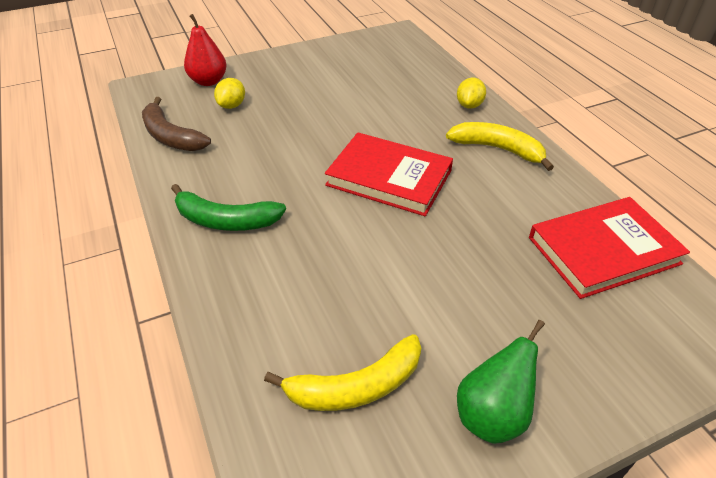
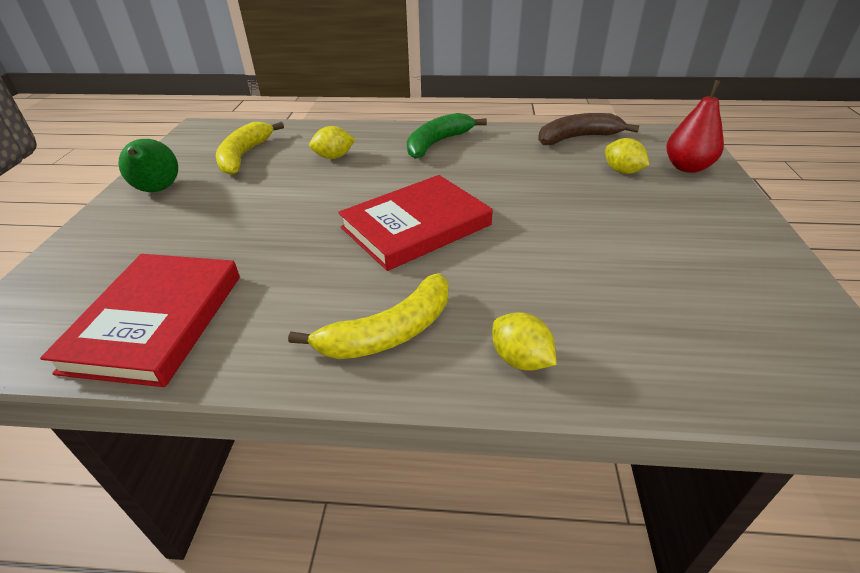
camera: 120 degrees right, 5 degrees down
none -> yellow lemon [309,126,355,159]

